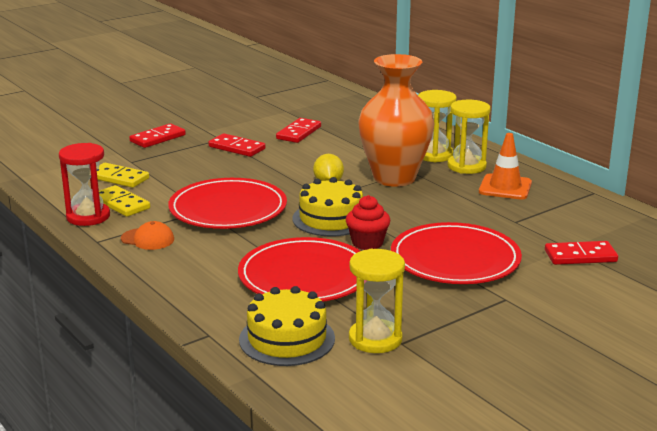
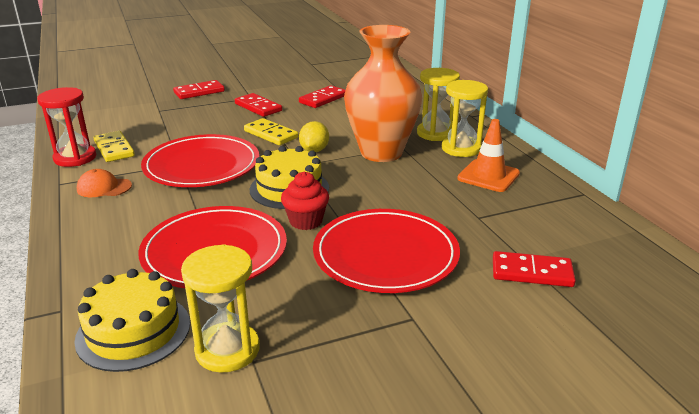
camera: 15 degrees right, 5 degrees up
yellow domino [97,163,149,188] -> yellow domino moved to [244,118,298,145]
orange cap [121,221,174,250] -> orange cap turned 150 degrees clockwise [77,169,132,197]

